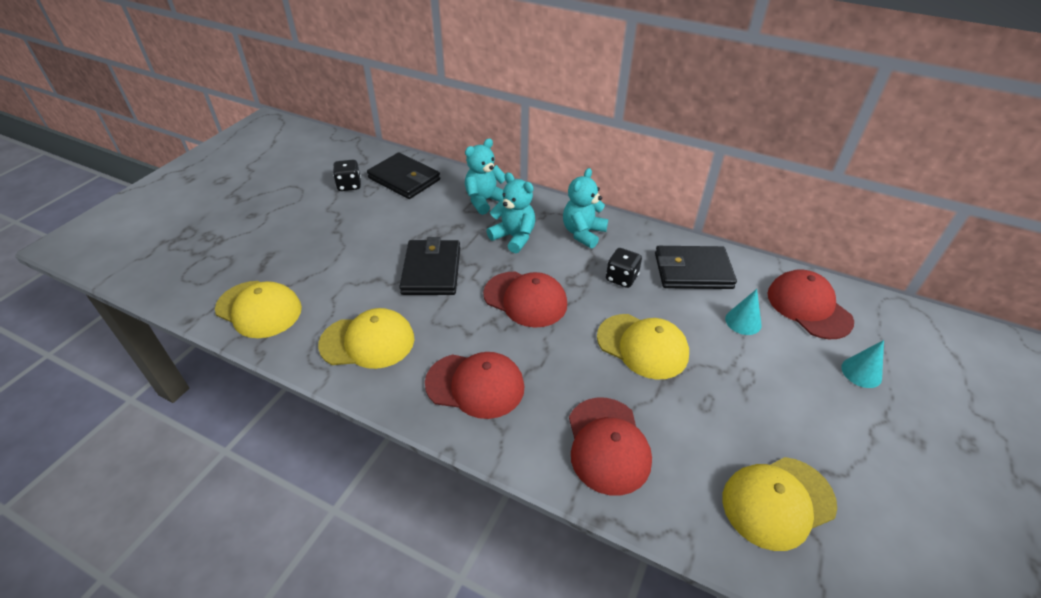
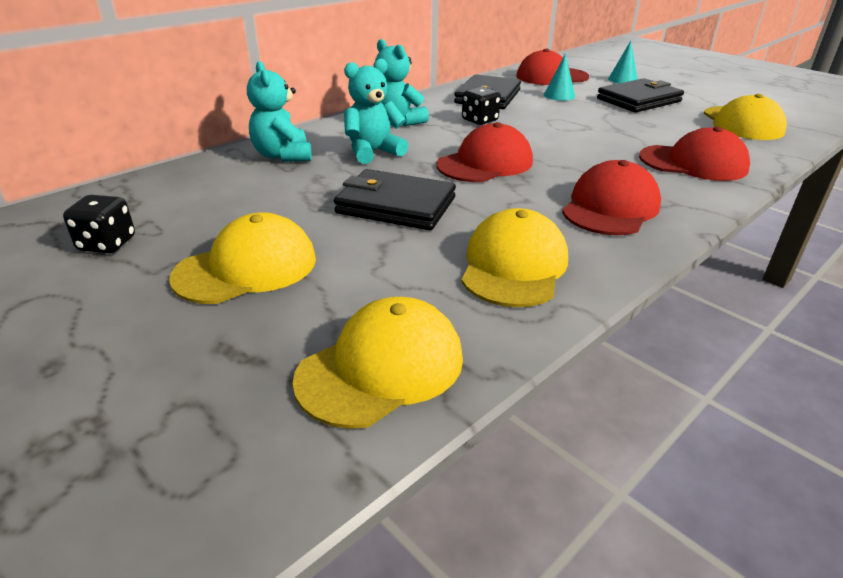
camera: 70 degrees left, 10 degrees down
black wallet [367,152,440,199] -> black wallet moved to [597,78,684,113]
yellow cap [597,314,689,379] -> yellow cap moved to [169,212,316,304]

